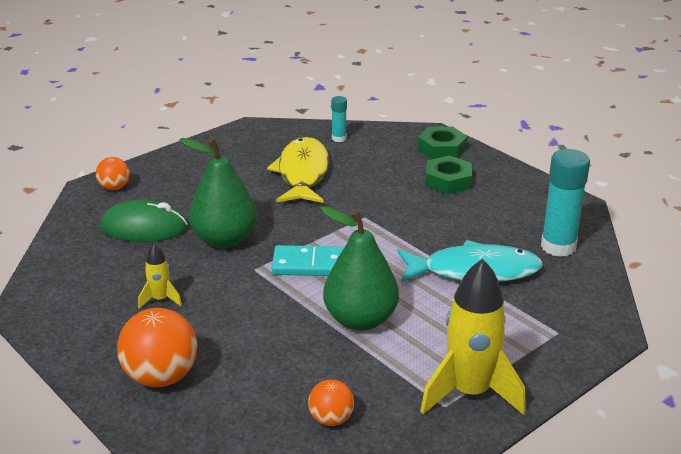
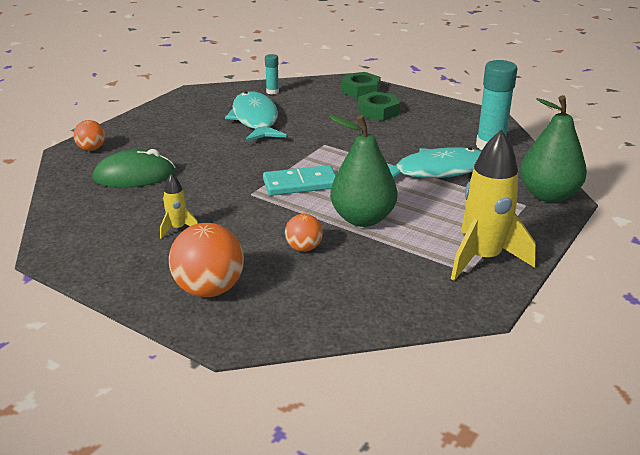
camera: 15 degrees left, 0 degrees up
green pear [180,138,257,248] -> green pear moved to [520,95,587,202]
yellow fish [267,137,329,203] -> turquoise fish [225,91,287,142]
orange ball [308,380,354,426] -> orange ball moved to [285,214,323,252]

